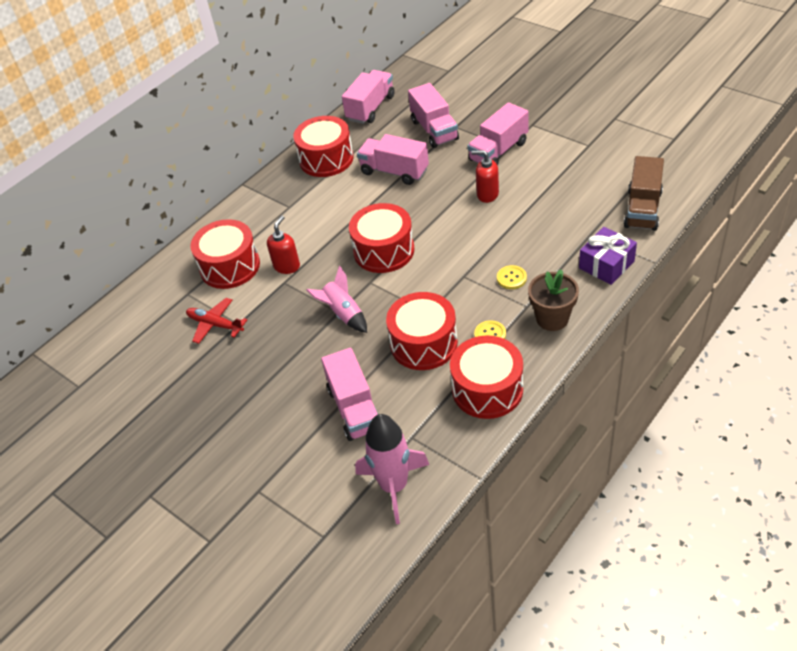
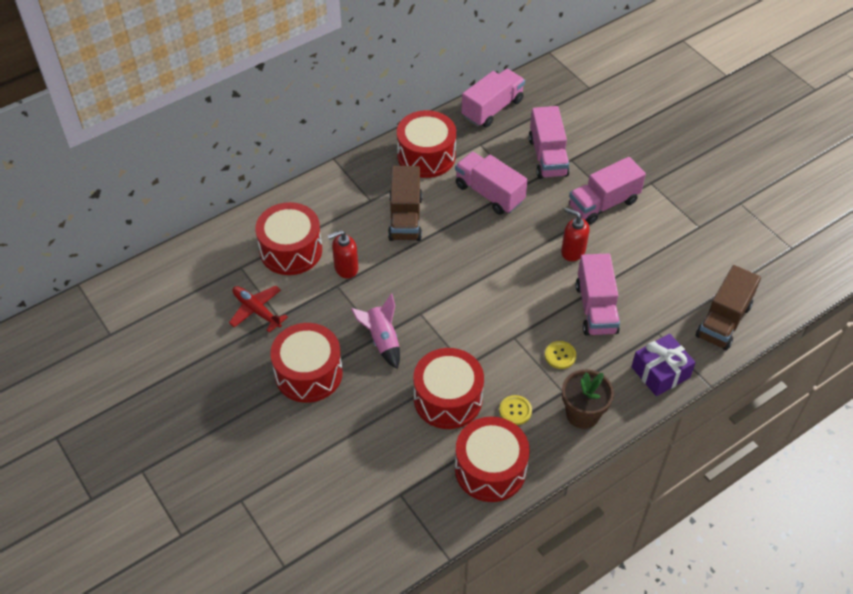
camera: 10 degrees right, 5 degrees up
red soap dispenser [267,216,300,274] -> red soap dispenser turned 150 degrees counterclockwise [328,230,358,279]
pink truck [321,348,378,441] -> pink truck moved to [576,253,620,336]
red drum [349,203,415,273] -> red drum moved to [270,323,343,403]
pink rocket [355,414,429,524] -> none
none -> brown truck [388,166,422,241]

